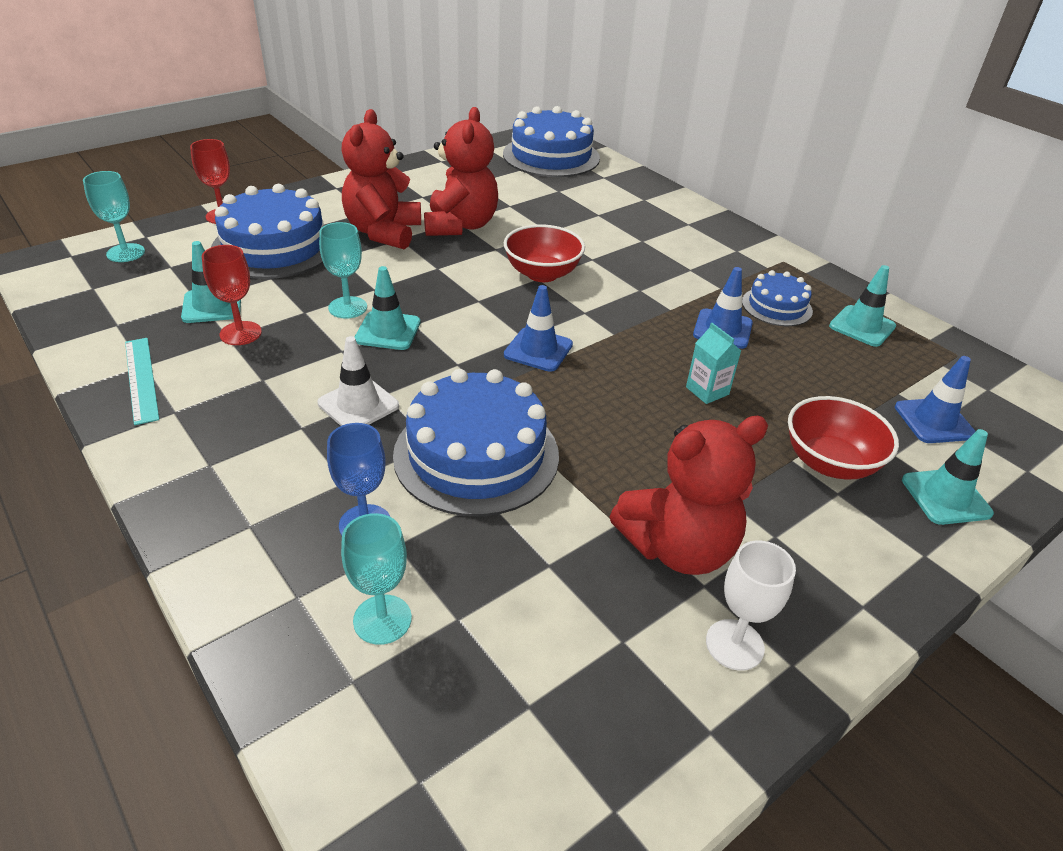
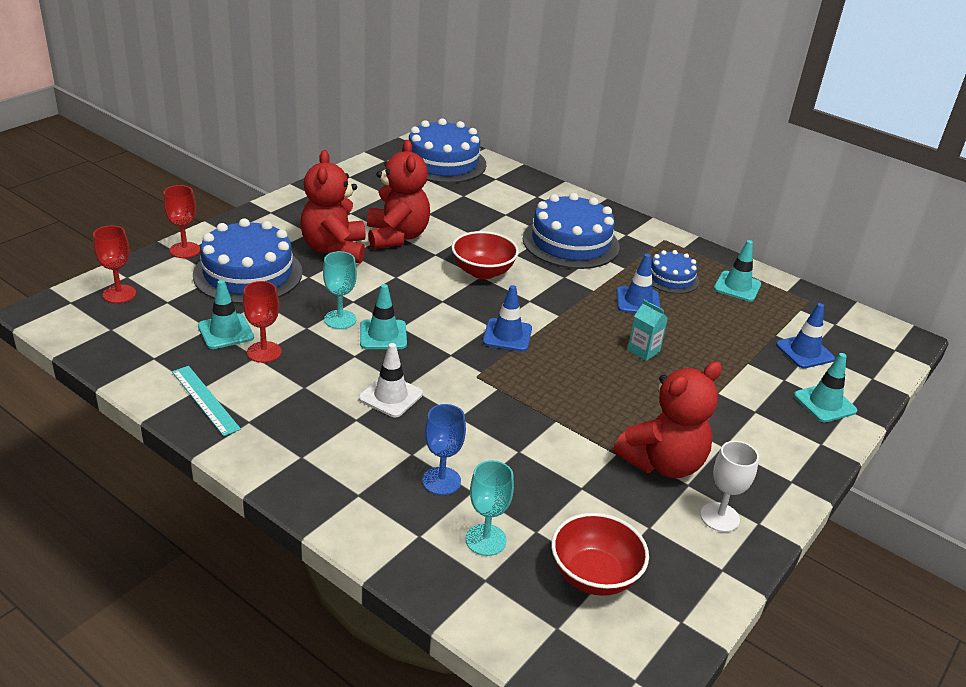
camera: 15 degrees left, 5 degrees down
turquoise goblet [83,171,145,262] -> red goblet [93,225,136,303]
blue cake [393,369,559,516] -> blue cake moved to [523,193,619,269]
red bowl [788,396,899,479] -> red bowl moved to [551,513,649,596]

